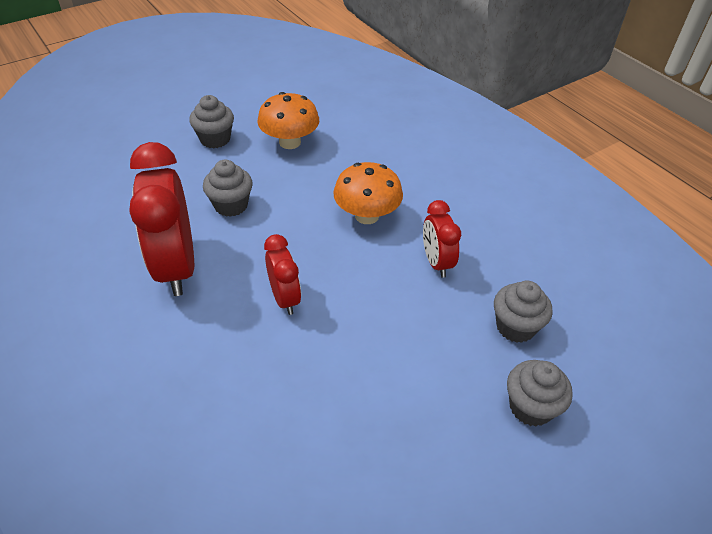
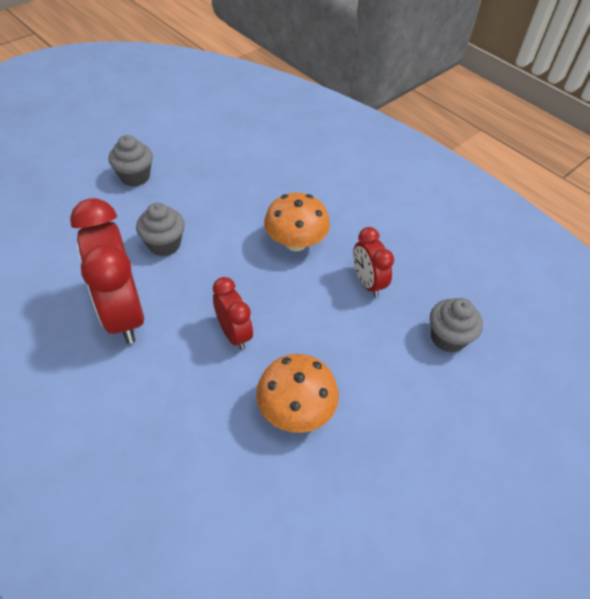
camera: 10 degrees left, 5 degrees up
orange mushroom [257,92,319,149] -> orange mushroom moved to [256,354,339,433]
grey cupcake [507,360,573,426] -> none

